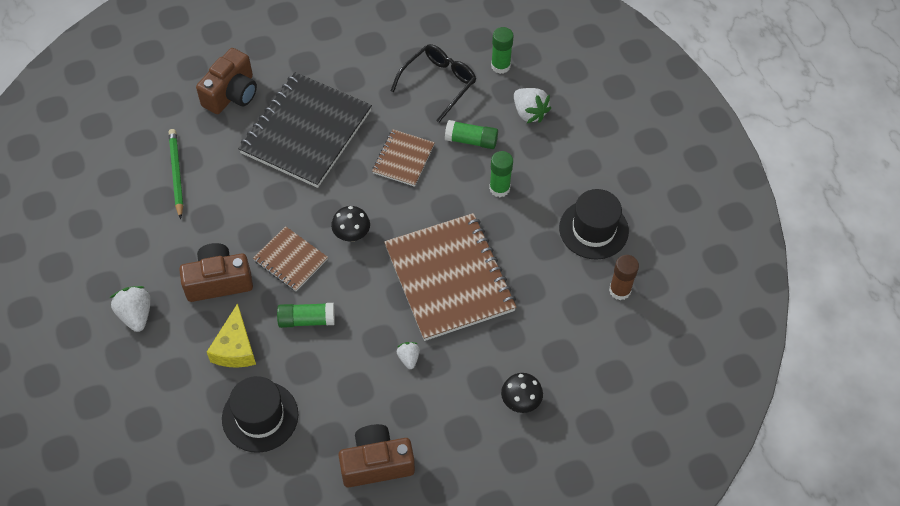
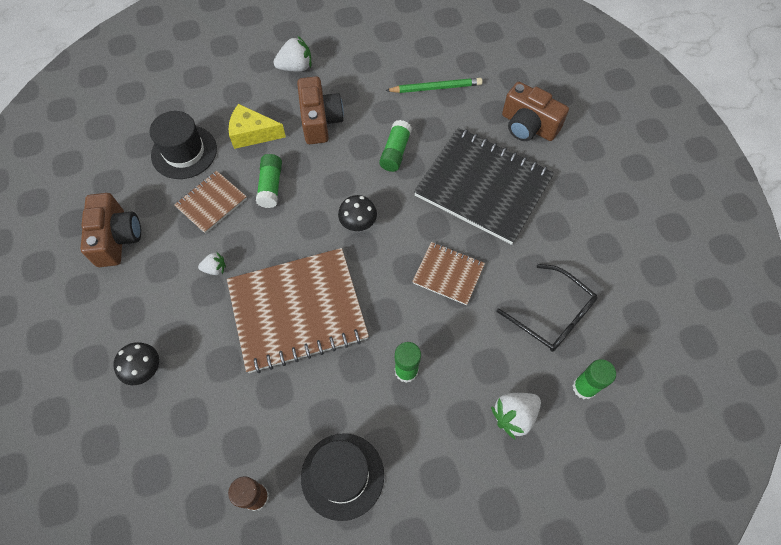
camera: 95 degrees right, 5 degrees up
brown notebook [253,226,328,291] -> brown notebook moved to [174,171,247,234]
green glue stick [445,120,498,149] -> green glue stick moved to [379,120,412,172]

